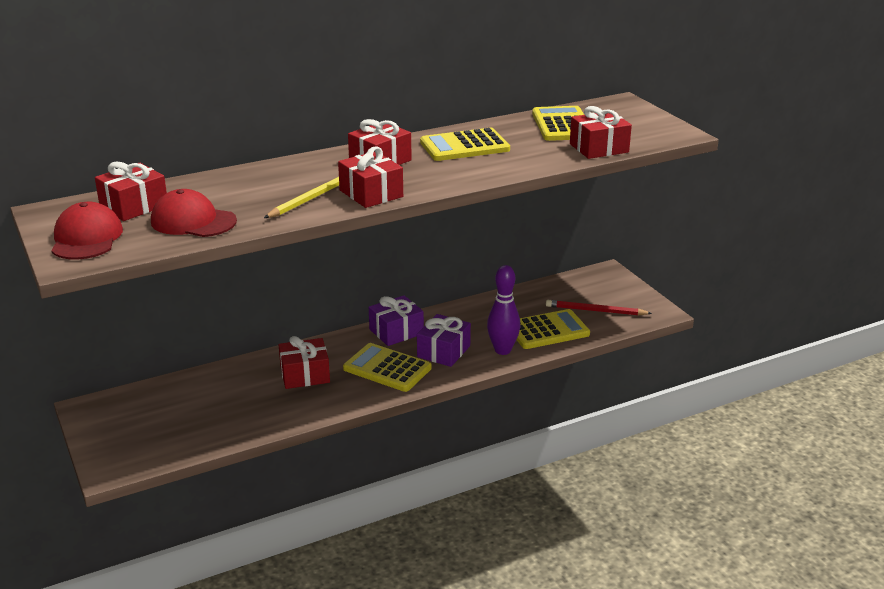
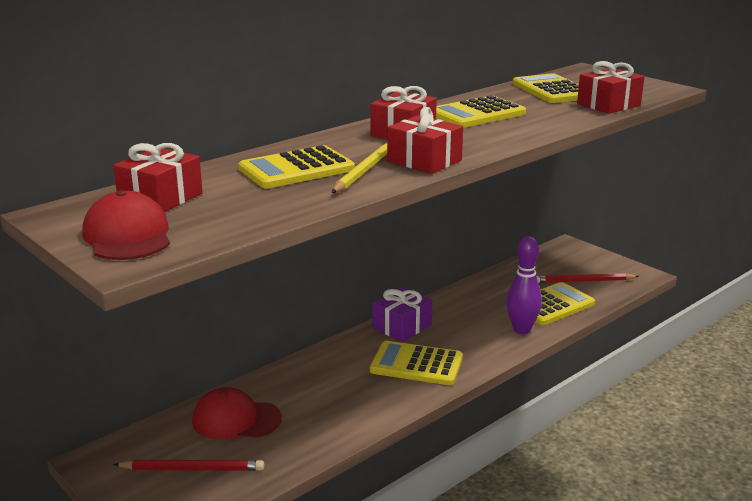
camera: 15 degrees left, 5 degrees down
red cap [151,189,237,237] -> red cap moved to [192,387,282,440]
red gift [279,336,330,389] -> none
purple gift [417,314,471,367] -> none
none -> red pencil [113,460,264,471]
none -> yellow calculator [238,145,355,188]

